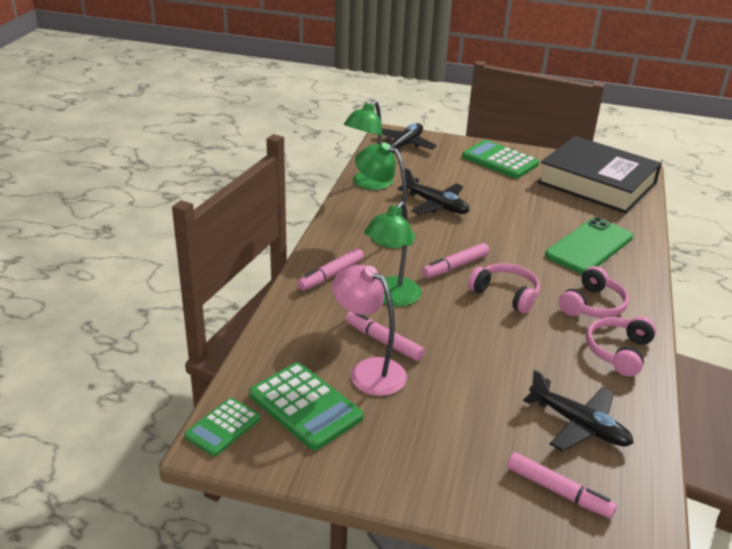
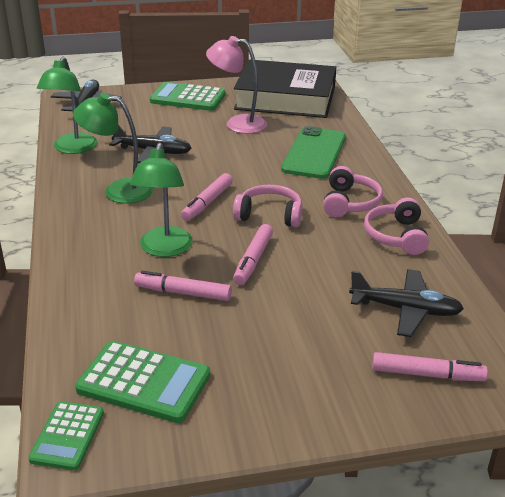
camera: 25 degrees left, 0 degrees up
pink marker [298,248,364,290] -> pink marker moved to [233,224,273,285]
pink lamp [332,265,407,396] -> pink lamp moved to [206,36,267,134]

